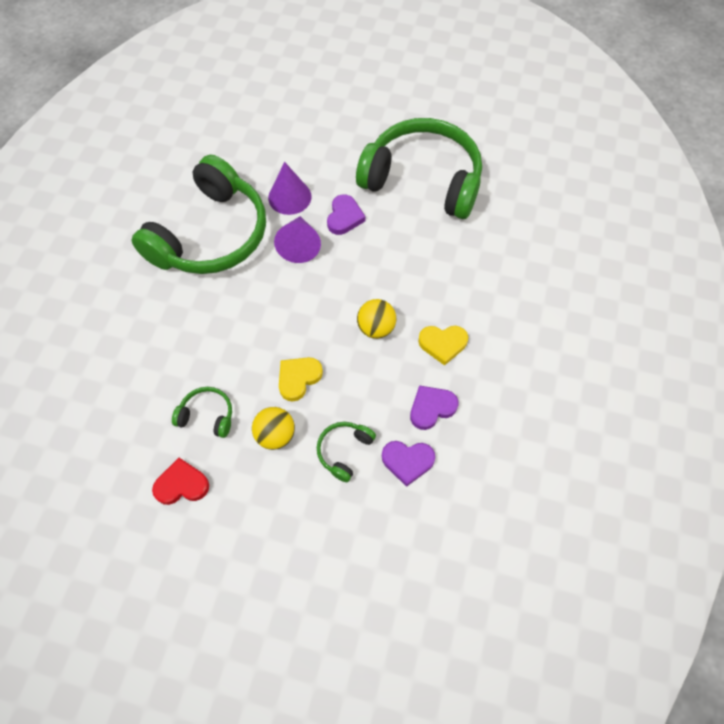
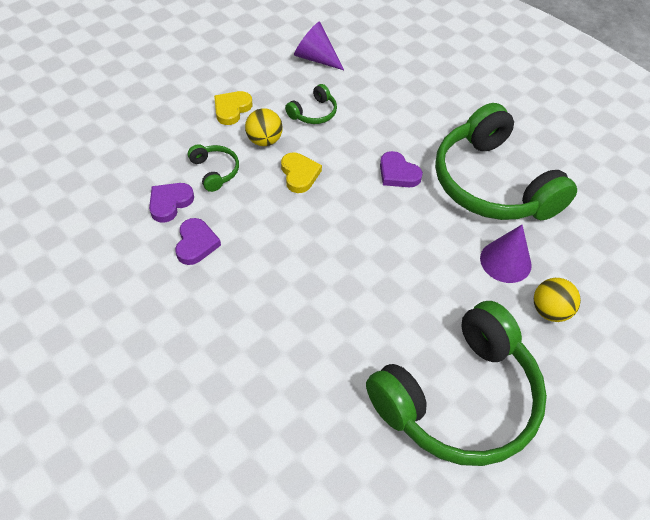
camera: 120 degrees right, 10 degrees down
red heart [152,458,209,505] -> none
purple cone [274,216,321,263] -> purple cone moved to [294,22,344,70]
purple heart [327,194,366,235] -> purple heart moved to [380,151,423,187]
yellow ball [357,299,396,339] -> yellow ball moved to [534,278,581,322]
yellow heart [418,326,468,366] -> yellow heart moved to [214,91,252,125]

